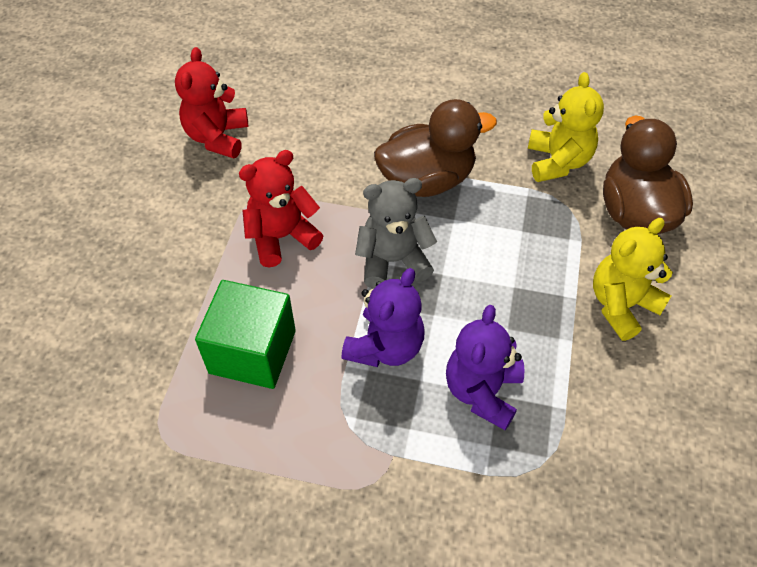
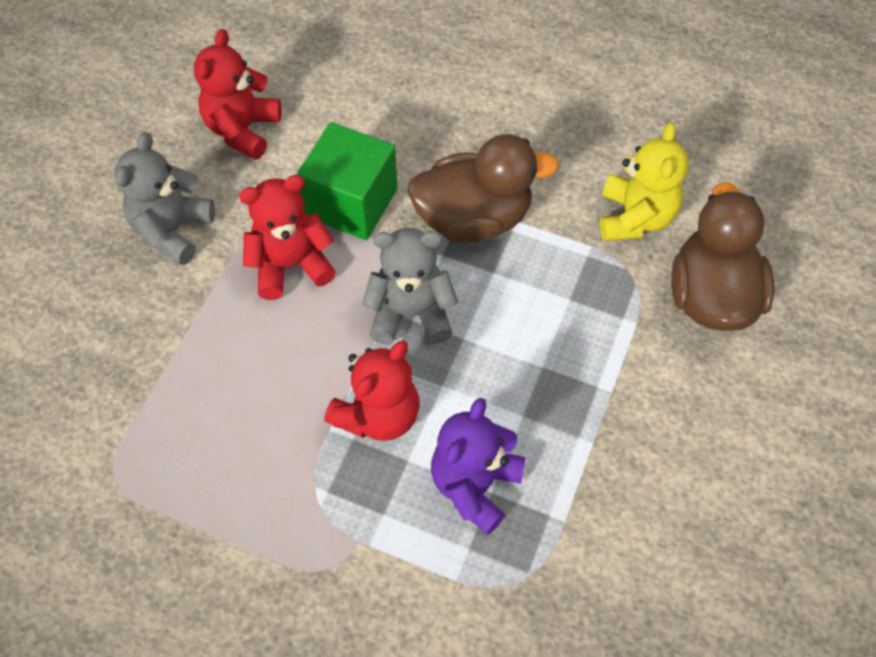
camera: 10 degrees right, 5 degrees up
green cube [195,280,296,389] -> green cube moved to [297,122,397,240]
purple teddy bear [341,268,425,367] -> red teddy bear [324,341,420,441]
yellow teddy bear [593,218,673,341] -> none
none -> grey teddy bear [115,132,215,265]

